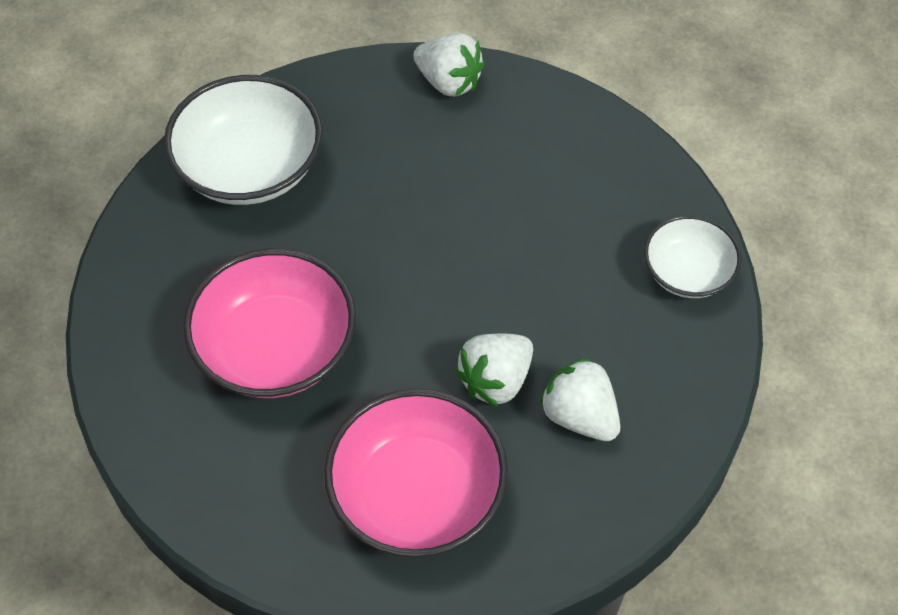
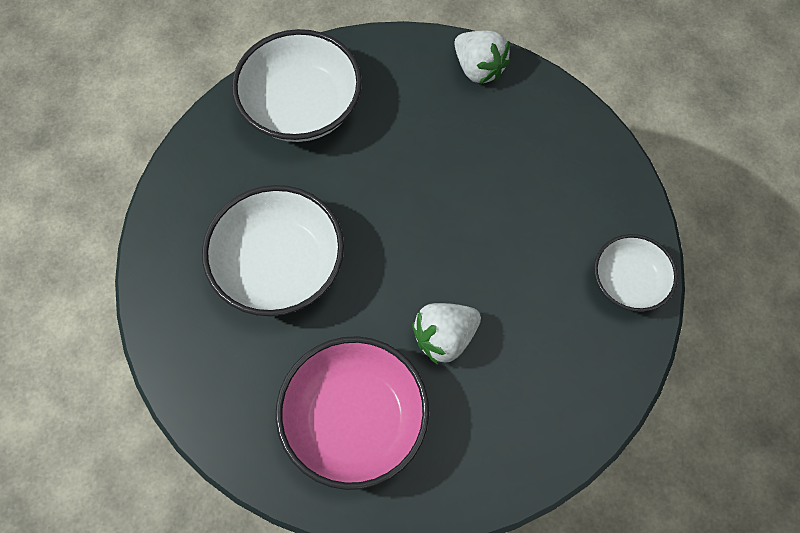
camera: 15 degrees right, 10 degrees up
pink bowl [183,248,356,398] -> white bowl [202,185,344,316]
white strawberry [540,358,620,441] -> none

